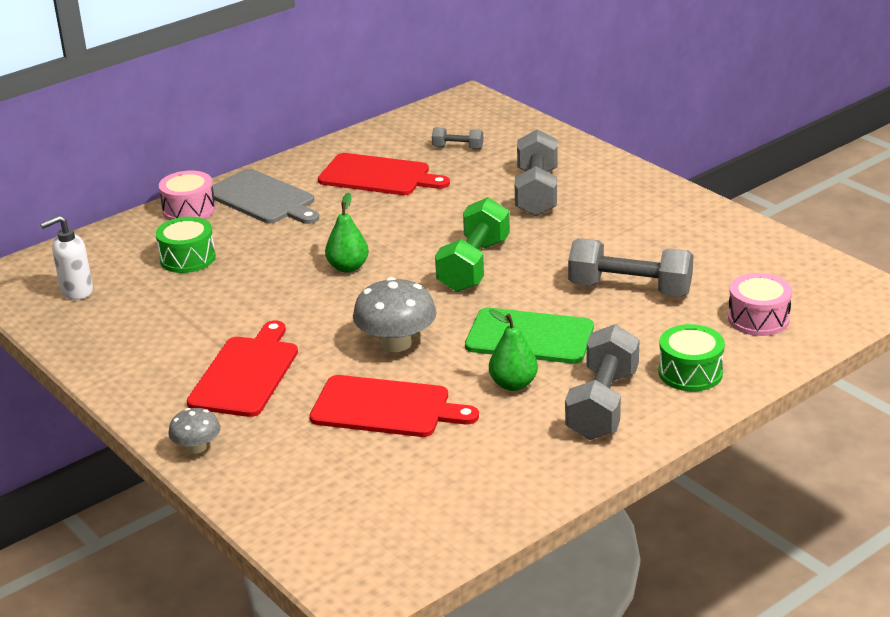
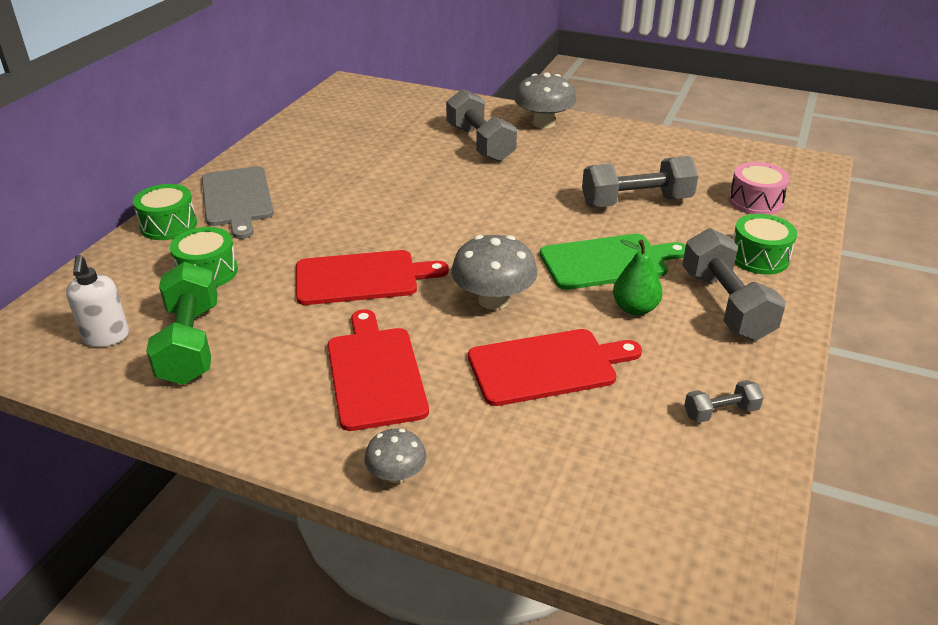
camera: 30 degrees left, 5 degrees up
white soap dispenser [40,215,93,300] -> white soap dispenser turned 45 degrees counterclockwise [66,255,129,347]
pink drum [159,170,216,220] -> green drum [133,184,197,240]
grey cutting board [211,169,319,224] -> grey cutting board turned 60 degrees clockwise [202,166,274,239]
red cutting board [318,153,450,195] -> red cutting board moved to [296,250,449,305]
green pear [325,192,369,273] -> none
grey dumbbell [432,127,484,149] -> grey dumbbell moved to [684,380,764,423]
green dumbbell [435,197,510,292] -> green dumbbell moved to [146,262,218,385]
none -> grey mushroom [514,72,576,128]

